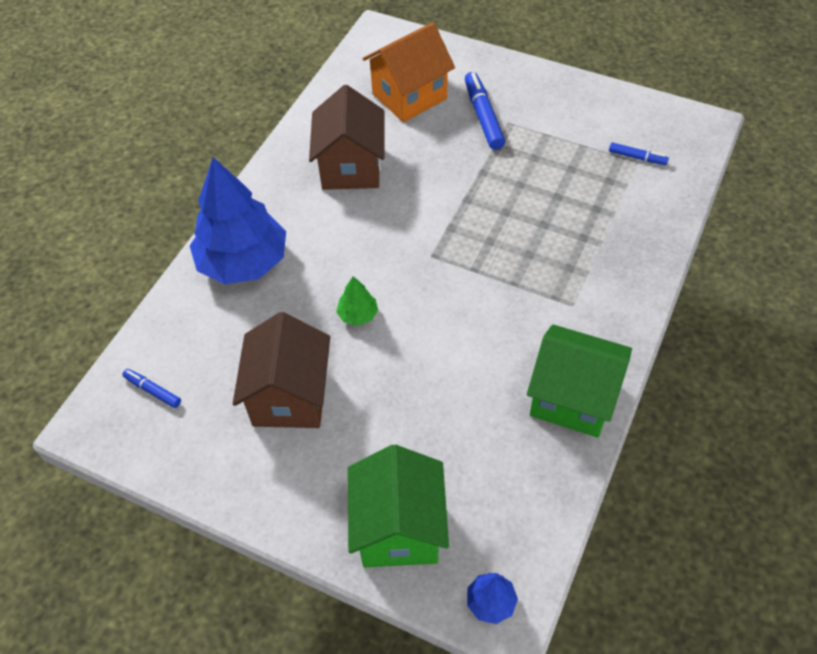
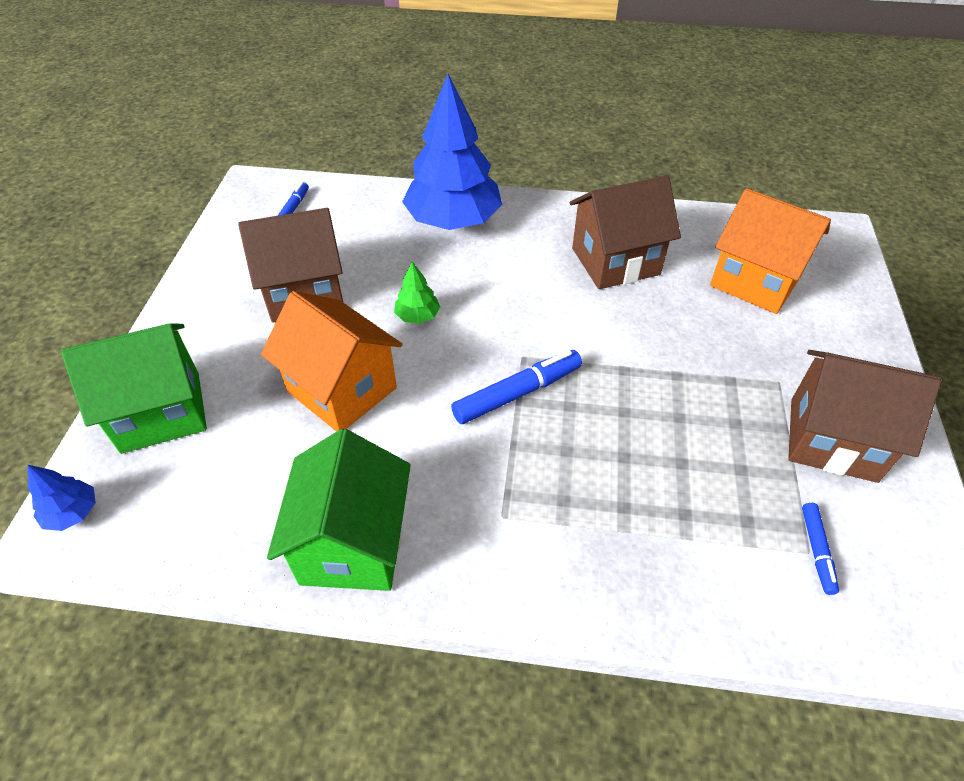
camera: 70 degrees right, 5 degrees down
blue marker [465,72,505,150] -> blue marker moved to [451,350,582,424]
none -> orange house [261,291,403,432]
none -> brown house [788,350,941,483]

